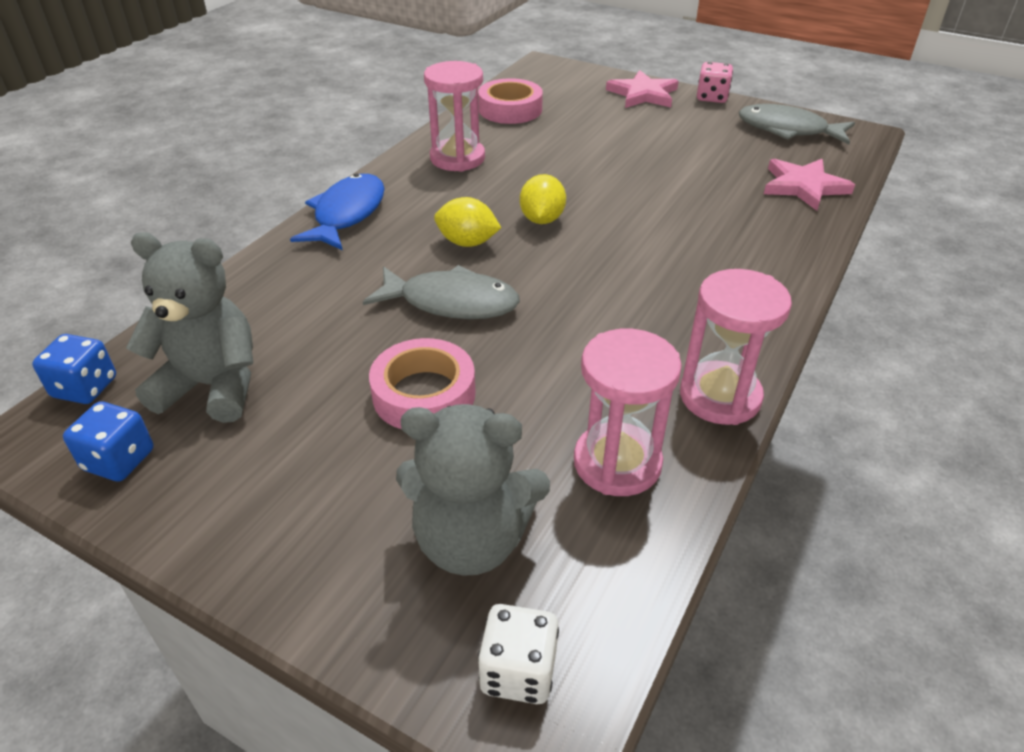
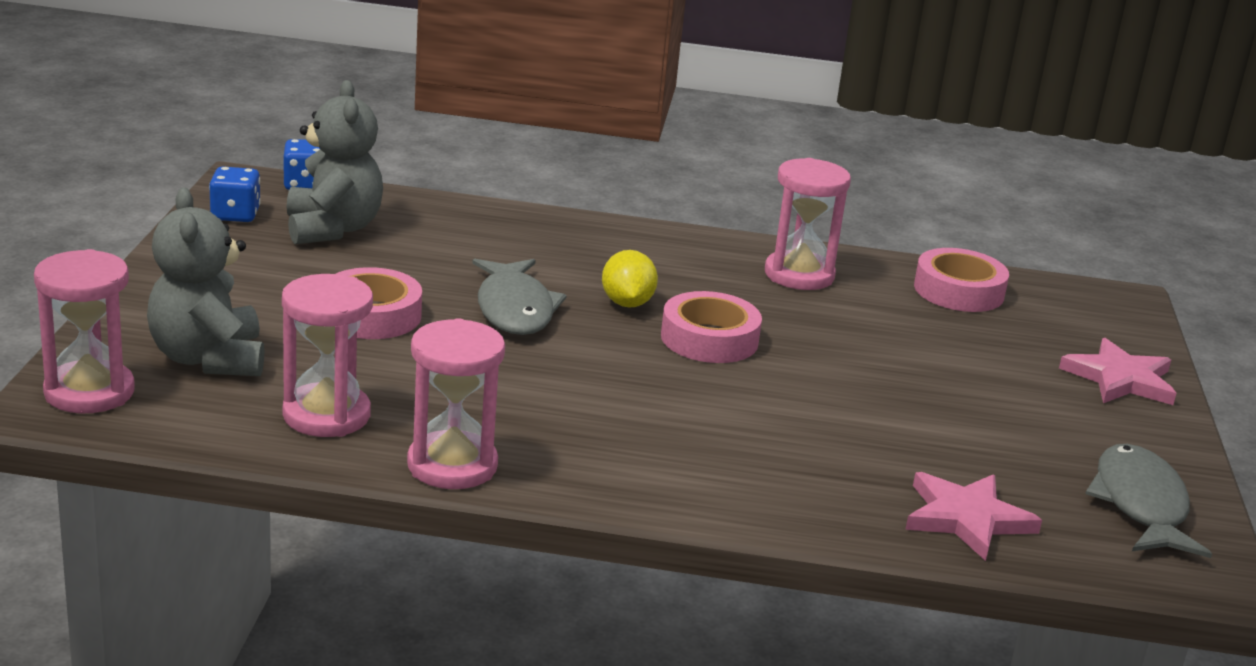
camera: 65 degrees right, 15 degrees down
blue fish [290,174,385,250] -> none
white dice [478,604,559,704] -> pink hourglass [34,249,135,413]
yellow lemon [520,174,566,224] -> pink tape [661,291,762,363]
pink dice [697,62,733,103] -> none

